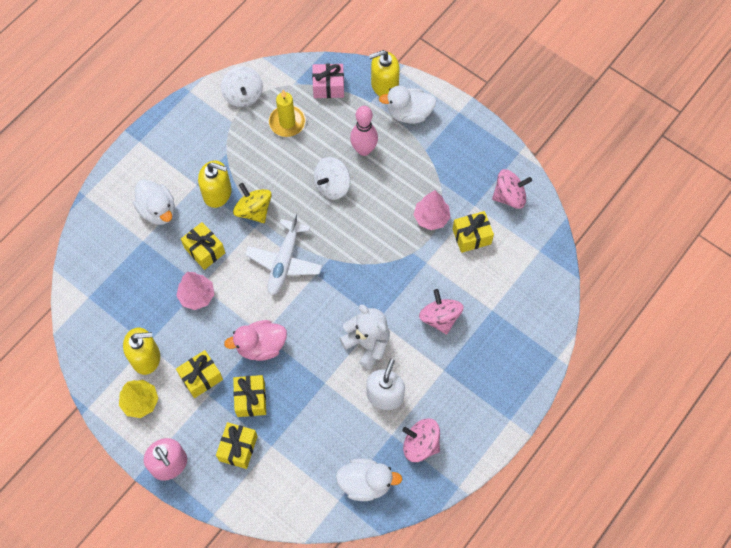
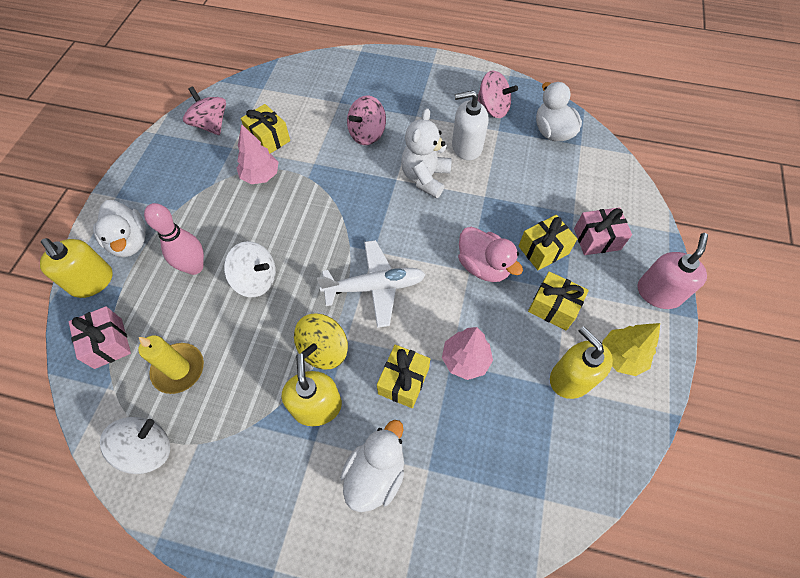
camera: 115 degrees left, 5 degrees down
yellow gift [216,422,258,469] -> pink gift [574,207,632,255]
pink spinning top [402,418,440,462] -> pink spinning top turned 60 degrees counterclockwise [478,70,518,118]

